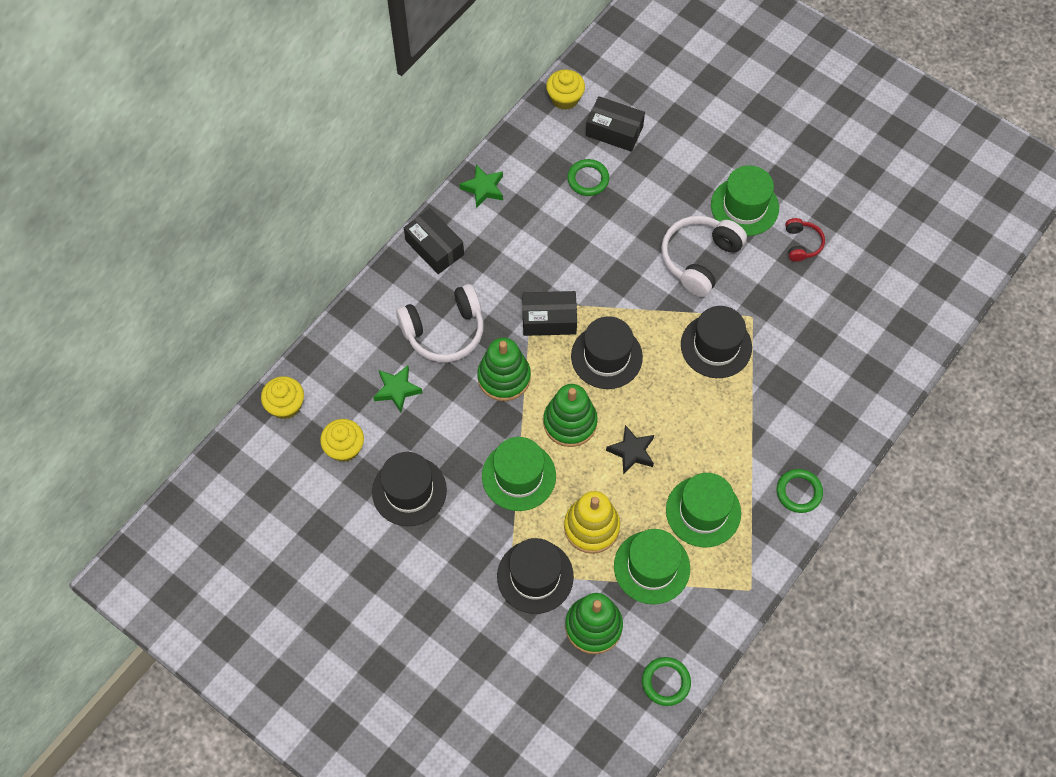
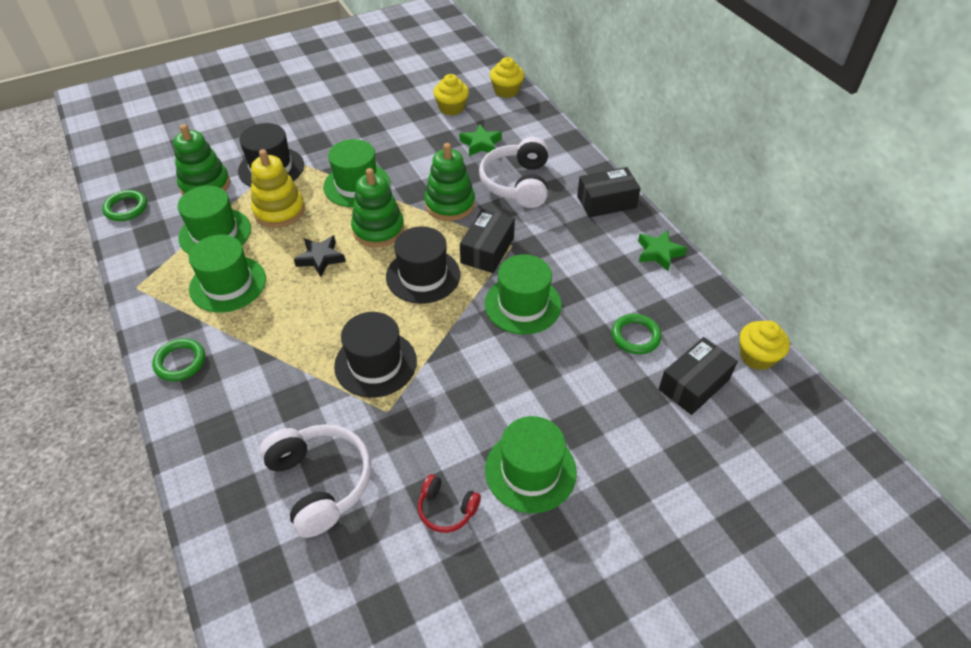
camera: 115 degrees right, 15 degrees down
black hat [372,452,447,526] -> none
white headphones [661,216,747,297] -> white headphones moved to [259,424,372,538]
none -> green hat [485,254,562,335]

